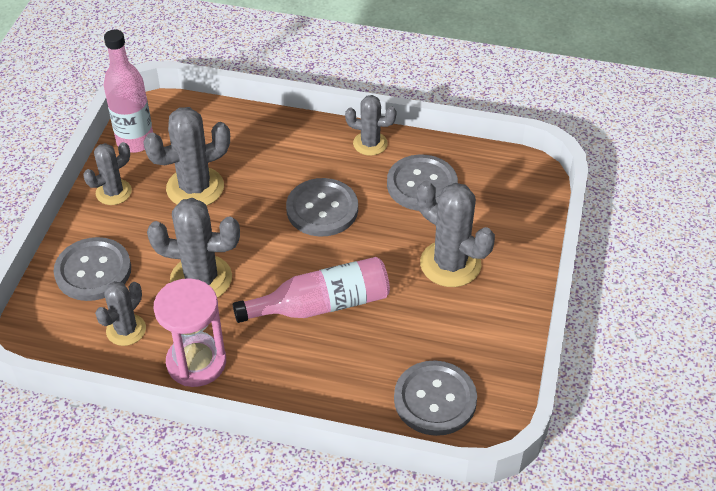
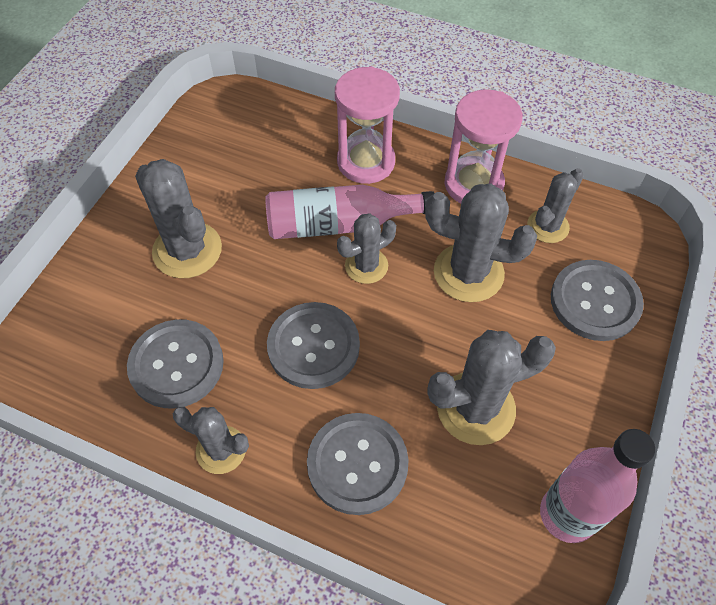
camera: 170 degrees left, 10 degrees up
grey cactus [83,142,132,205] -> grey cactus moved to [337,213,396,284]
grey button [394,361,477,436] -> grey button moved to [307,413,409,515]
none -> pink hourglass [335,66,400,184]

